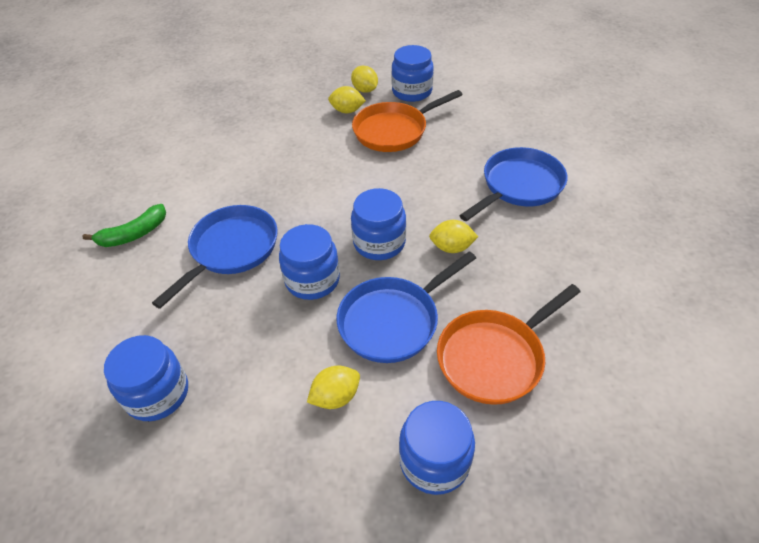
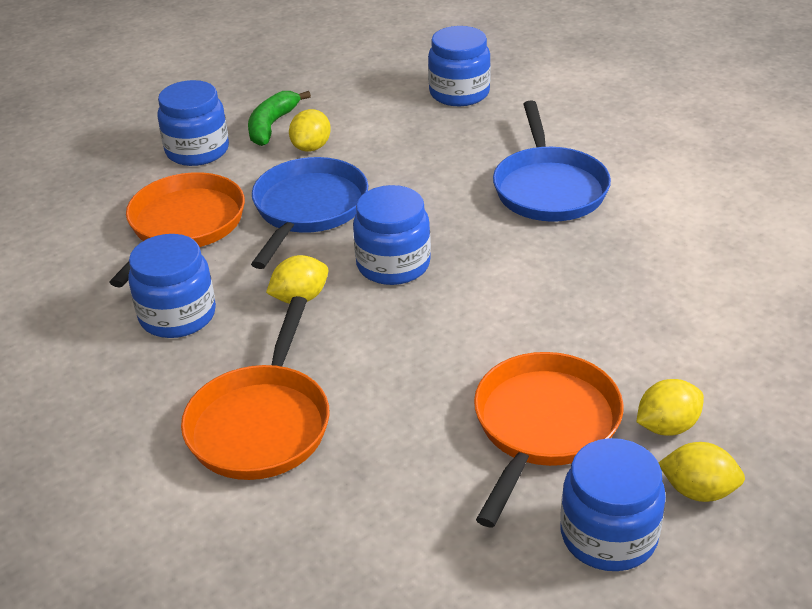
camera: 145 degrees right, 10 degrees down
green banana [82,204,166,247] -> green banana moved to [248,91,311,146]
blue jar [279,224,340,300] -> blue jar moved to [128,234,216,338]
blue pan [459,147,568,221] -> orange pan [181,296,330,480]

